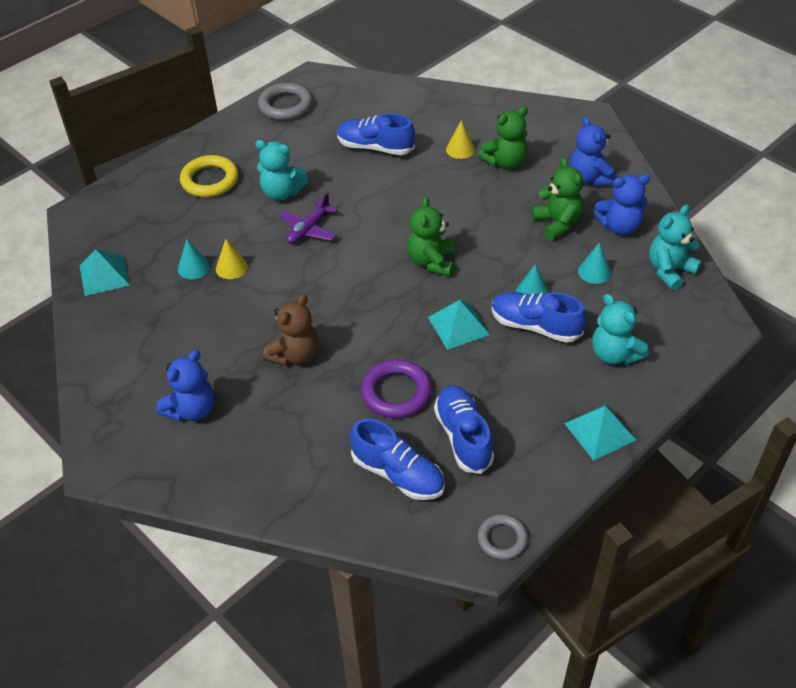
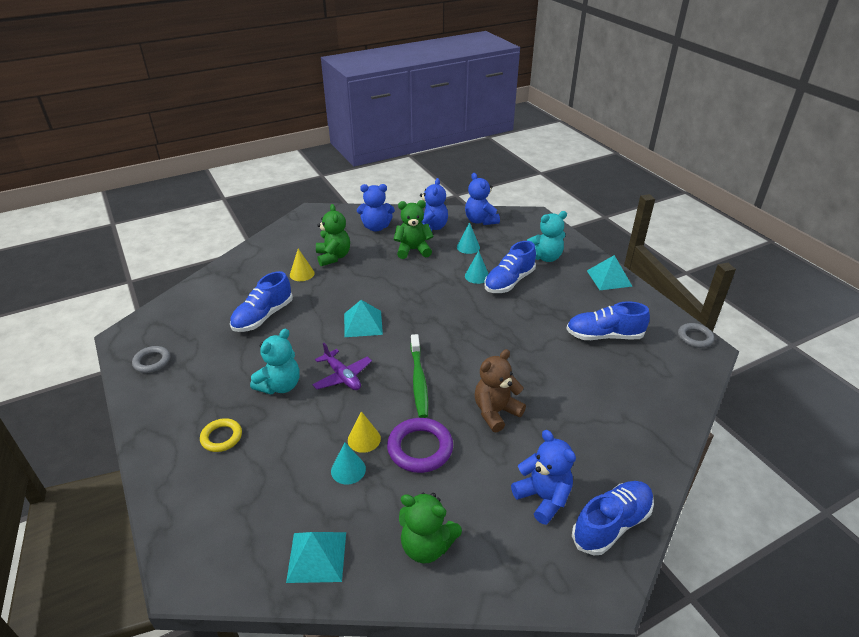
camera: 75 degrees left, 10 degrees down
yellow ring [180,155,238,197] -> yellow ring [200,418,242,452], size x0.63
grey ring [258,83,312,120] -> grey ring [132,346,170,373], size x0.63
brown teddy bear [263,294,318,366] -> brown teddy bear turned 90 degrees counterclockwise [475,349,526,432]
blue shoe [350,419,445,500] -> blue shoe moved to [572,481,654,555]
purple ring [361,360,432,418] -> purple ring moved to [387,418,453,473]
green teddy bear [407,197,455,276] -> green teddy bear moved to [399,493,462,563]
turquoise pyramid [428,300,490,350] -> turquoise pyramid moved to [344,300,383,337]
turquoise teddy bear [649,205,701,290] -> blue teddy bear [465,173,500,225]
none -> green toothbrush [410,334,429,418]

